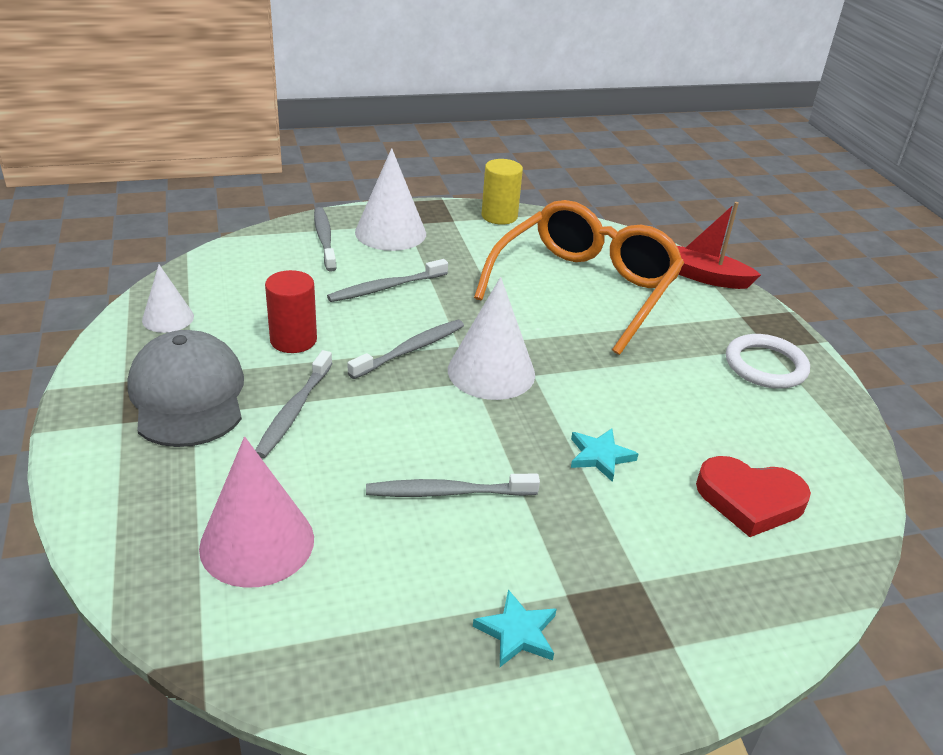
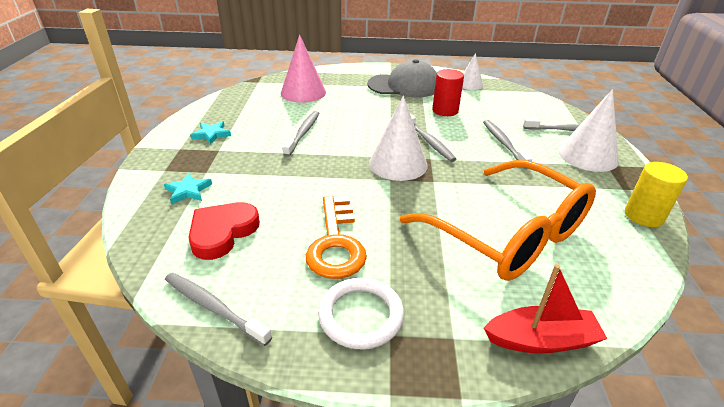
camera: 110 degrees right, 0 degrees up
grey toothbrush [255,350,333,458] -> grey toothbrush moved to [165,272,272,346]
turquoise star [571,429,638,482] -> turquoise star moved to [164,173,212,204]
red boat [677,202,761,289] -> red boat turned 45 degrees clockwise [484,264,608,354]
none -> orange key [306,196,367,279]

